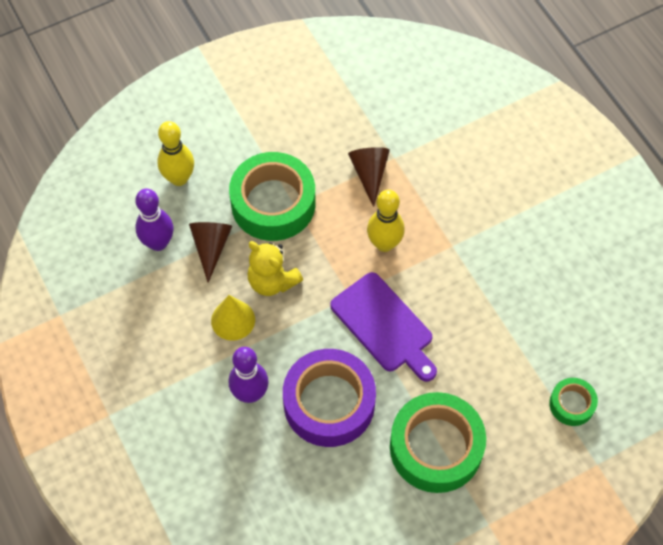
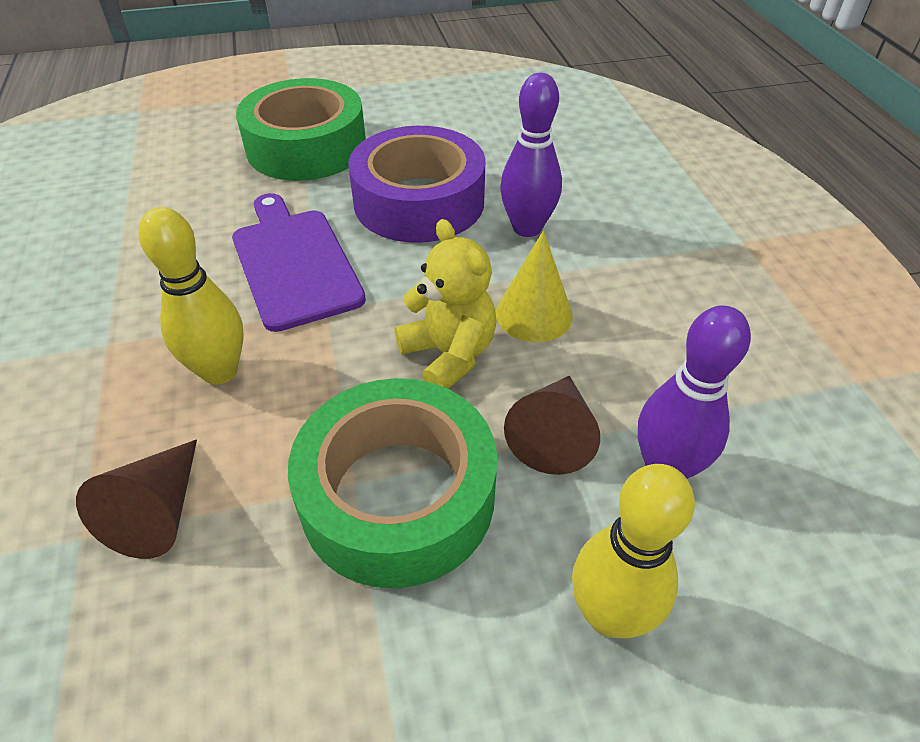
camera: 165 degrees left, 15 degrees down
green tape [549,378,598,426] -> none

